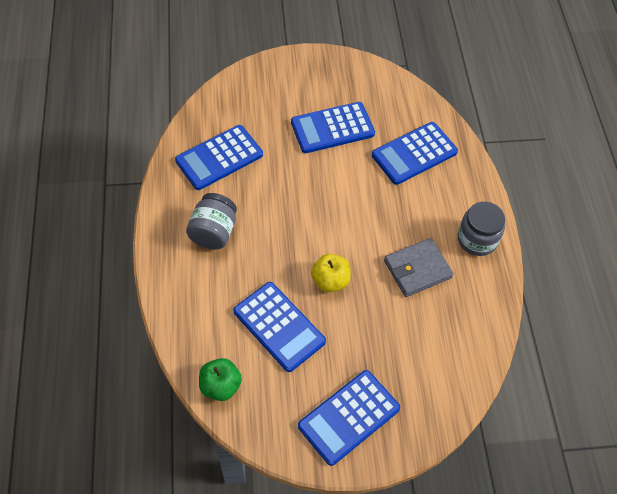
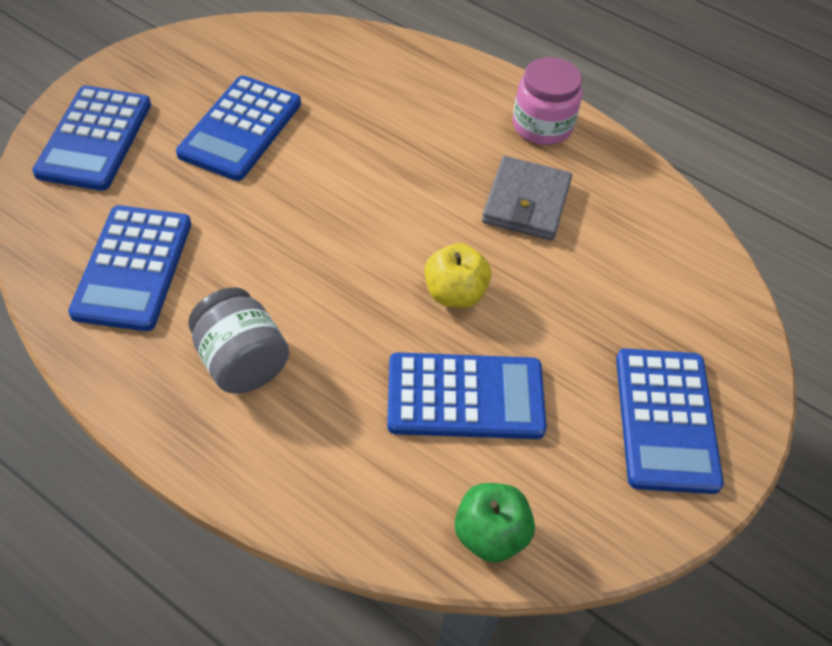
camera: 50 degrees left, 5 degrees down
blue calculator [372,122,458,185] -> blue calculator moved to [32,85,151,191]
grey jar [458,201,505,256] -> pink jar [513,57,582,145]

